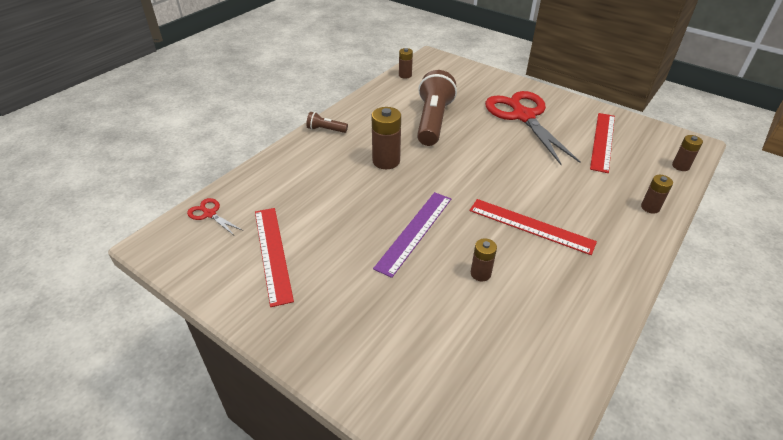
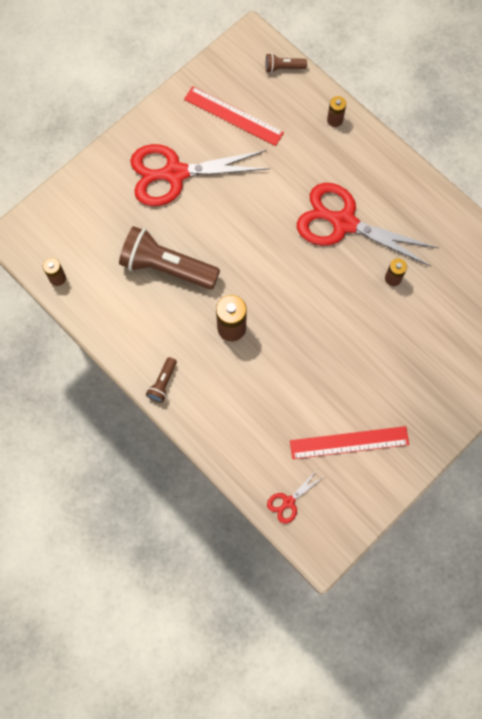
camera: 80 degrees left, 30 degrees up
purple ruler [373,192,451,278] -> none
red ruler [469,199,597,255] -> red scissors [297,183,438,267]
brown battery [672,135,703,171] -> brown flashlight [266,53,307,73]

